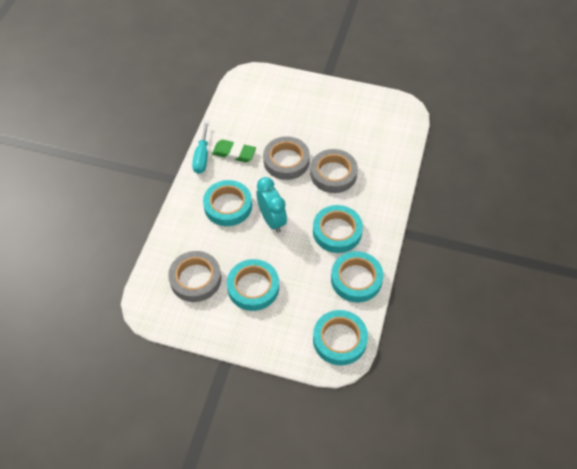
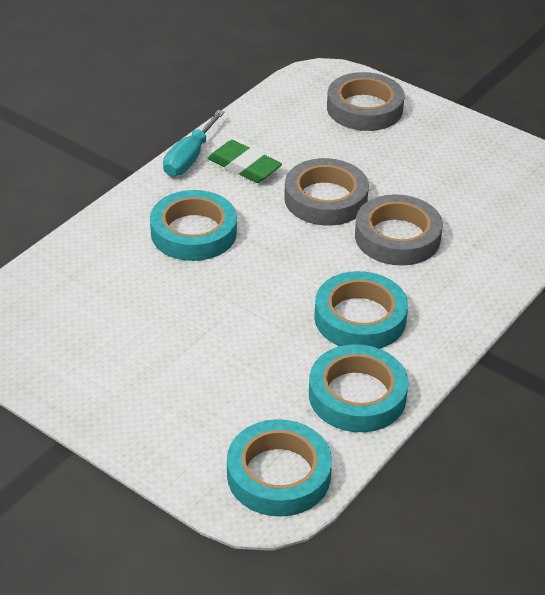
camera: 20 degrees right, 15 degrees down
grey tape [168,251,221,302] -> grey tape moved to [327,72,405,131]
turquoise tape [227,259,279,311] -> none
turquoise clock [257,177,287,233] -> none

